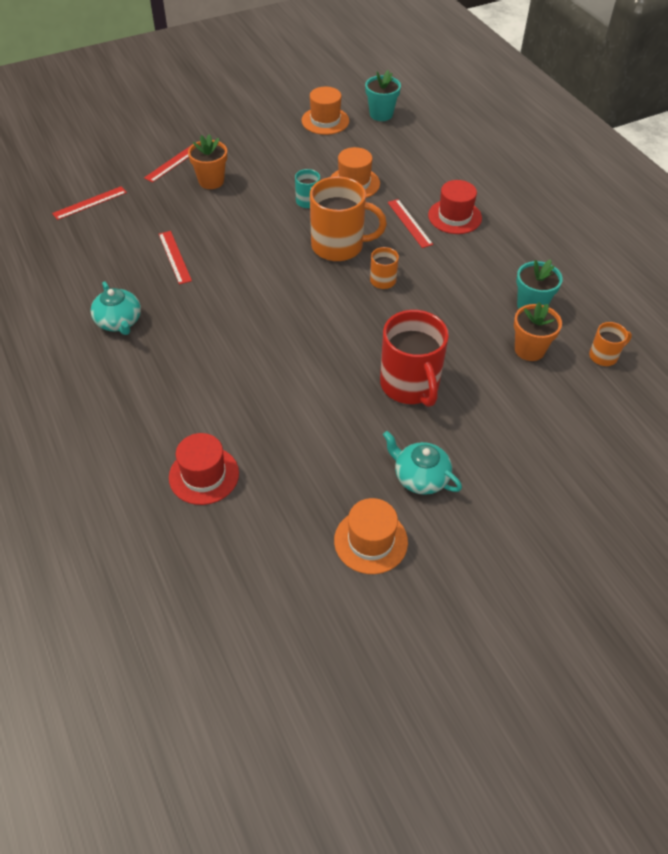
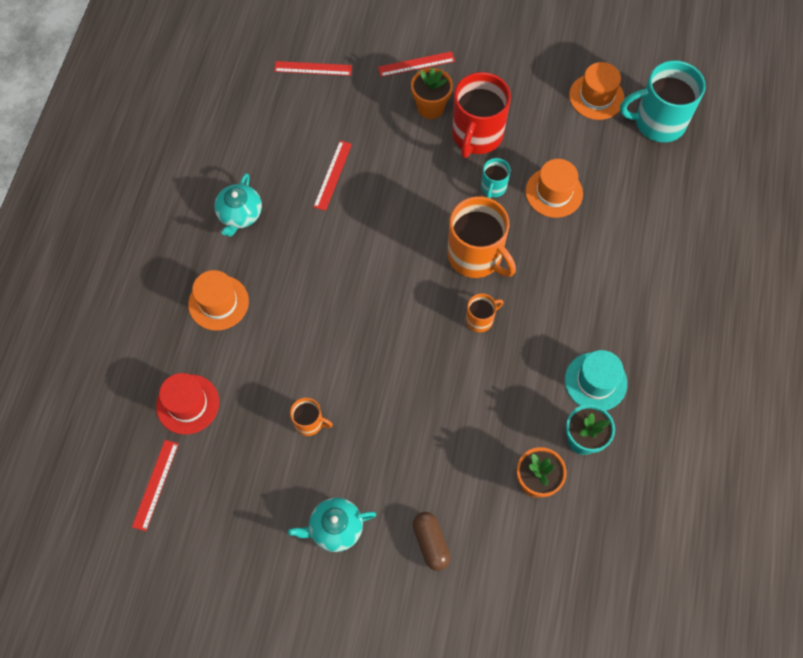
camera: 40 degrees right, 15 degrees up
orange hat [334,498,408,574] -> orange hat moved to [188,270,249,331]
turquoise flower pot [365,70,401,121] -> turquoise mug [620,60,706,142]
red mug [380,310,449,407] -> red mug moved to [452,72,511,158]
turquoise teapot [383,431,462,495] -> turquoise teapot turned 90 degrees counterclockwise [288,498,376,552]
red ruler [387,199,433,248] -> red ruler moved to [132,440,179,531]
red hat [428,180,482,234] -> none
orange mug [589,322,632,366] -> orange mug moved to [290,398,333,436]
none -> brown capsule [413,512,450,571]
none -> turquoise hat [565,350,627,410]

